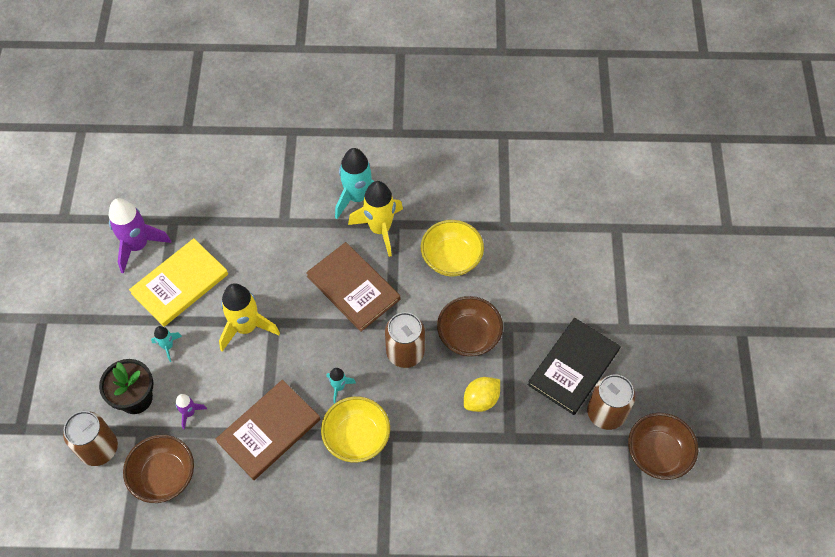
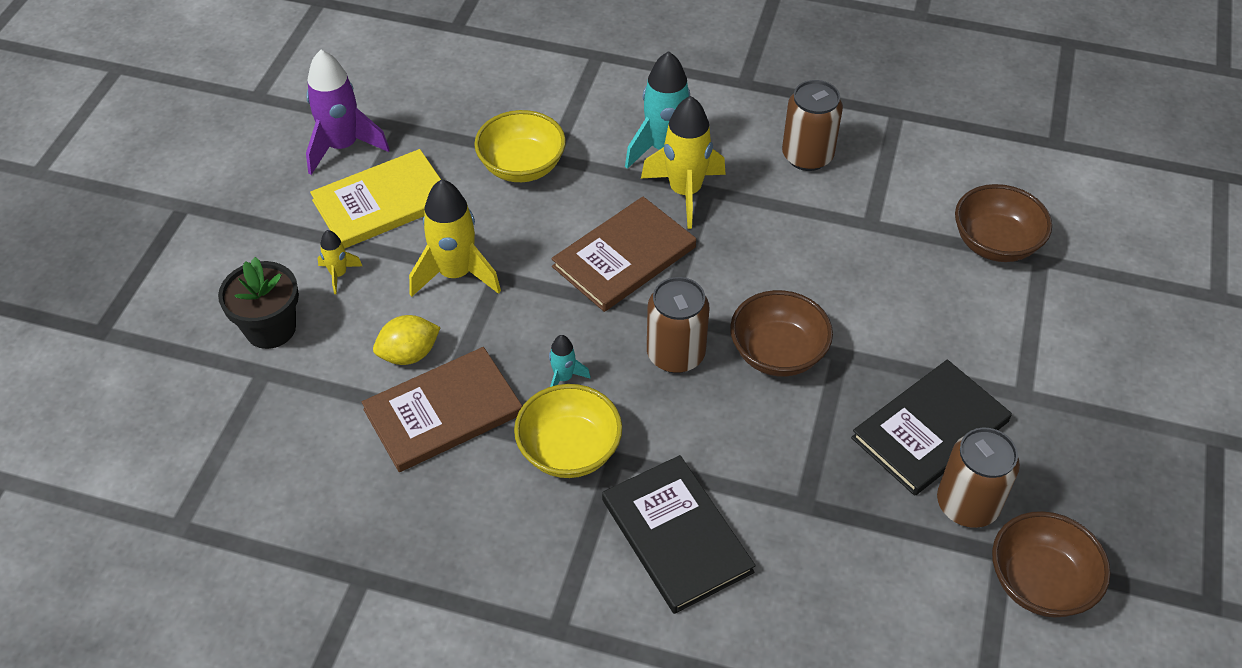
camera: 15 degrees right, 10 degrees down
brown can [63,411,118,466] -> brown can moved to [782,80,843,171]
brown bowl [123,435,194,503] -> brown bowl moved to [955,184,1052,262]
turquoise rocket [151,326,182,362] -> yellow rocket [318,230,362,294]
purple rocket [175,394,207,430] -> none
brown book [306,242,400,332] -> brown book turned 75 degrees clockwise [551,197,696,312]
yellow bowl [421,220,484,277] -> yellow bowl moved to [474,110,566,182]
yellow lemon [464,377,500,412] -> yellow lemon moved to [373,315,441,365]
none -> black book [602,455,756,614]

